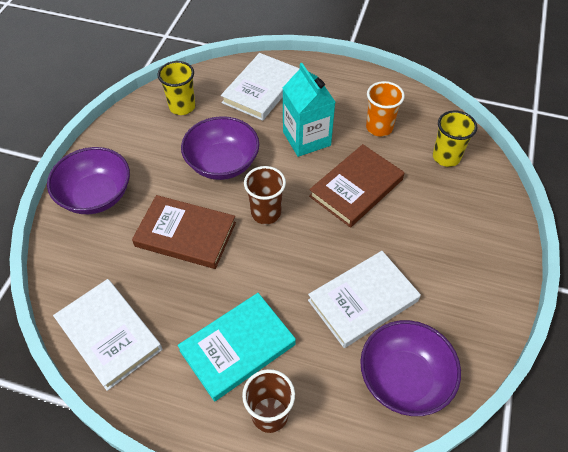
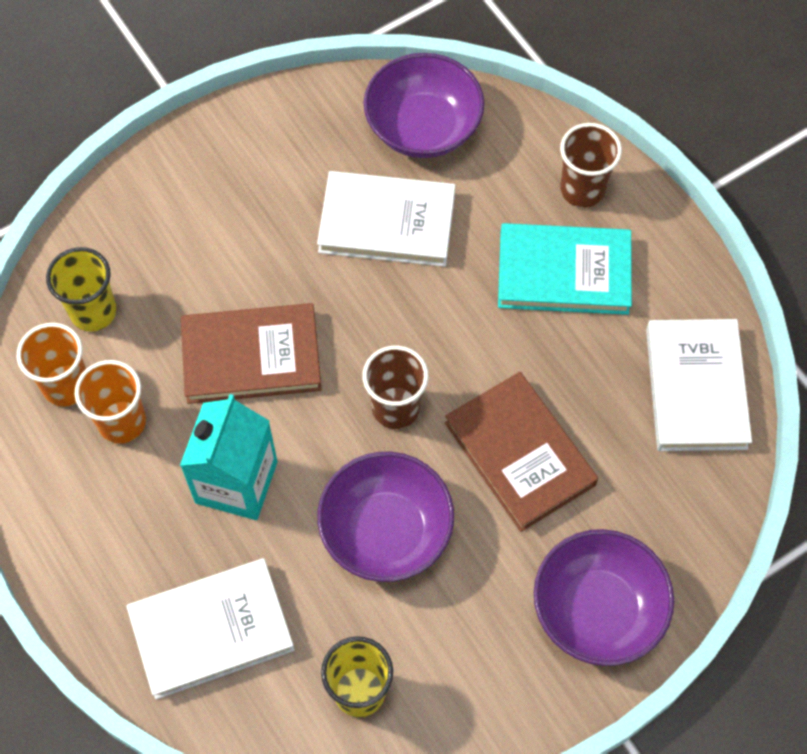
camera: 140 degrees left, 10 degrees up
none -> orange cup [17,323,86,407]

